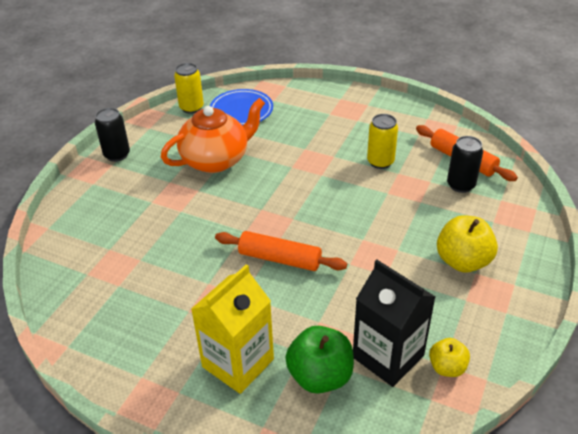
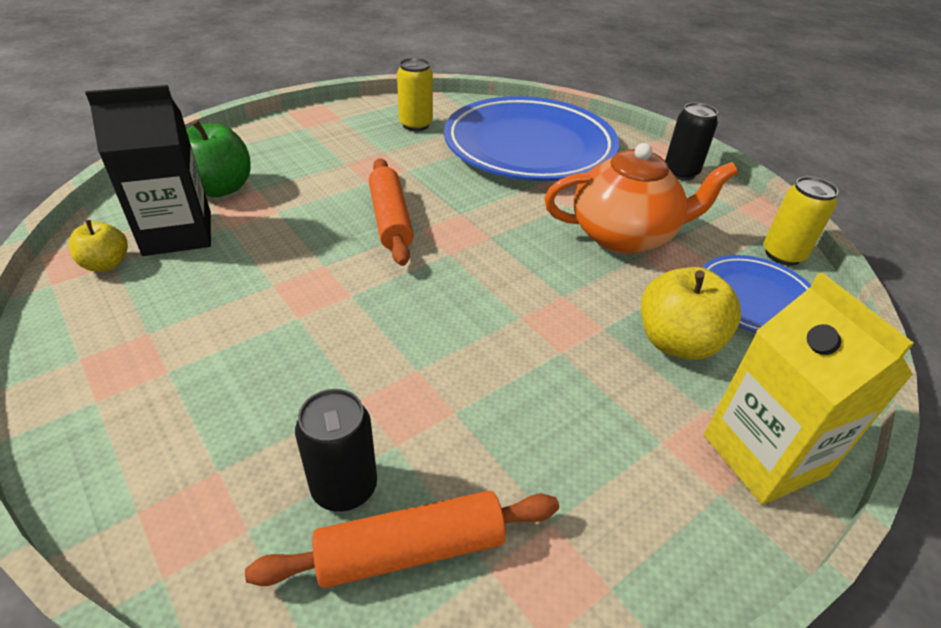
camera: 115 degrees right, 0 degrees up
orange teapot [161,98,265,173] -> orange teapot turned 90 degrees counterclockwise [544,143,738,254]
yellow carton [191,264,274,394] -> yellow carton moved to [704,273,914,505]
orange rolling pin [215,231,347,271] -> orange rolling pin turned 60 degrees counterclockwise [369,158,414,266]
yellow can [367,114,398,169] -> yellow can moved to [397,58,433,131]
yellow apple [437,215,498,272] -> yellow apple moved to [641,267,741,360]
none -> blue plate [444,96,619,181]

